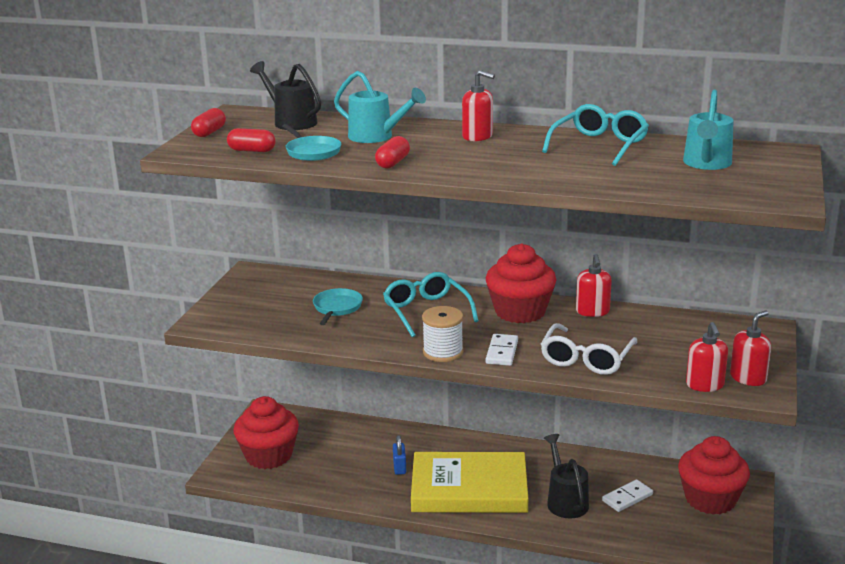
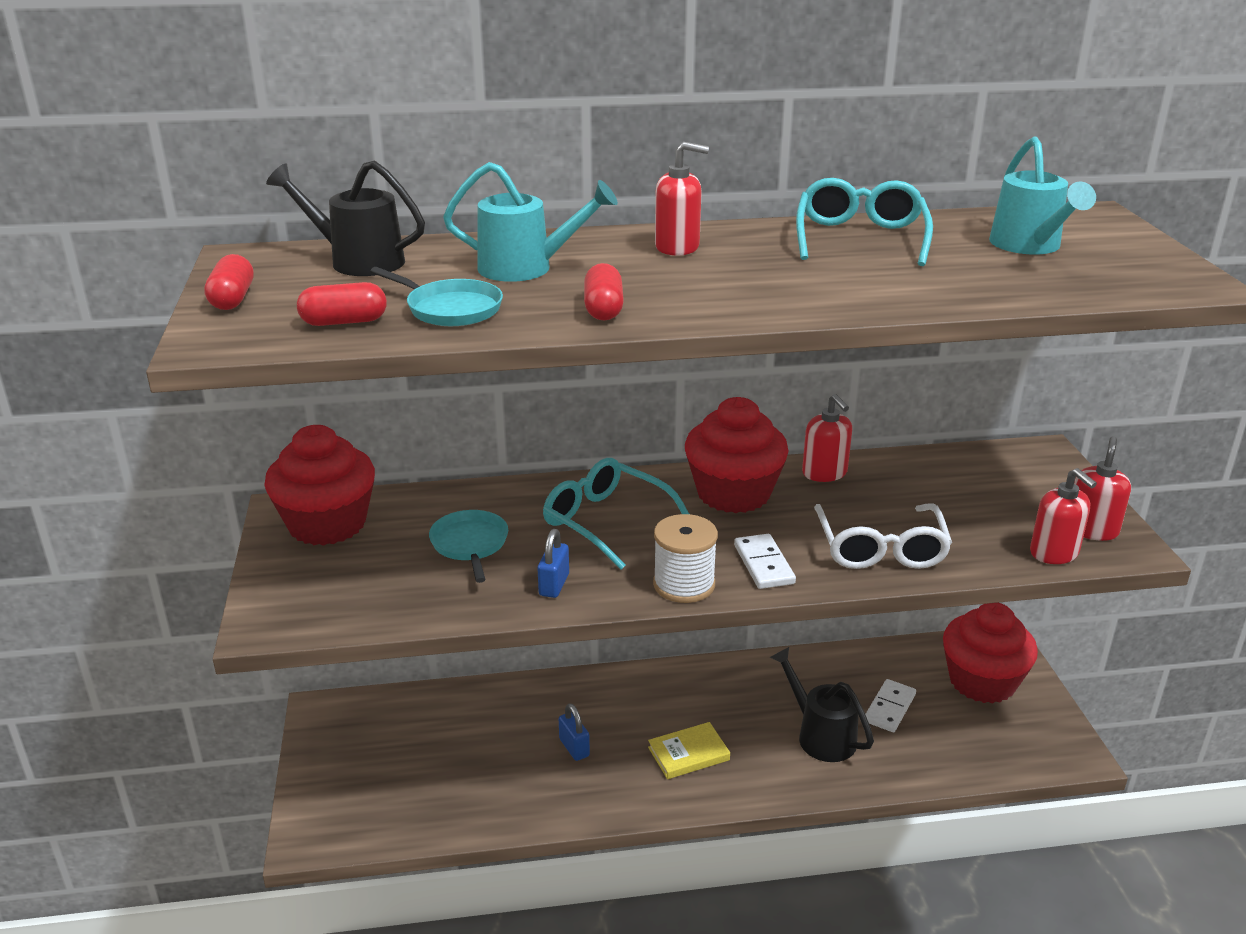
camera: 25 degrees left, 5 degrees up
red cupcake [233,396,299,469] -> red cupcake moved to [264,425,375,546]
yellow book [411,452,528,513] -> yellow book [648,722,730,779], size x0.42
none -> blue padlock [538,529,569,598]

